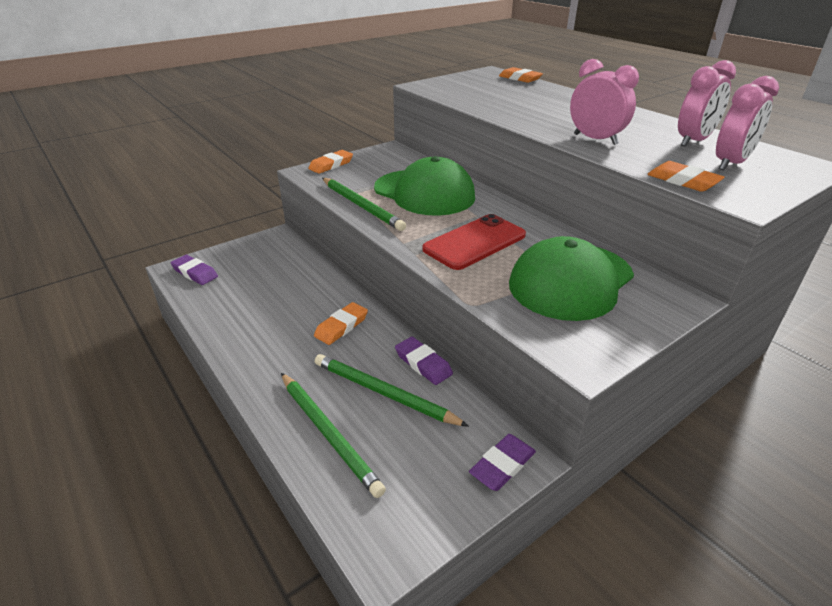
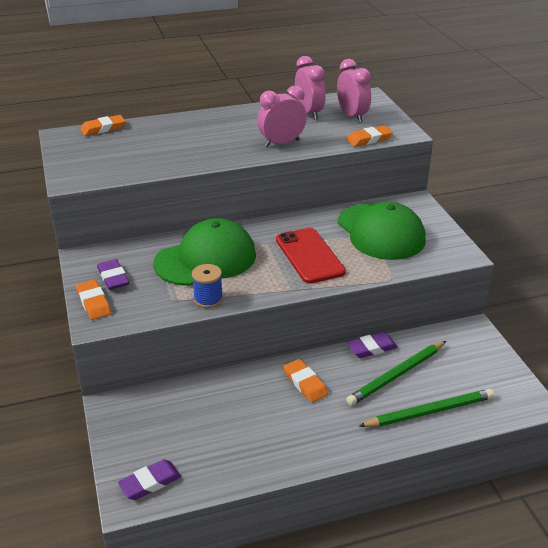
camera: 70 degrees left, 0 degrees up
green pencil [322,178,406,231] -> blue spool [192,264,223,308]
purple eraser [469,434,536,491] -> purple eraser moved to [97,259,129,290]

